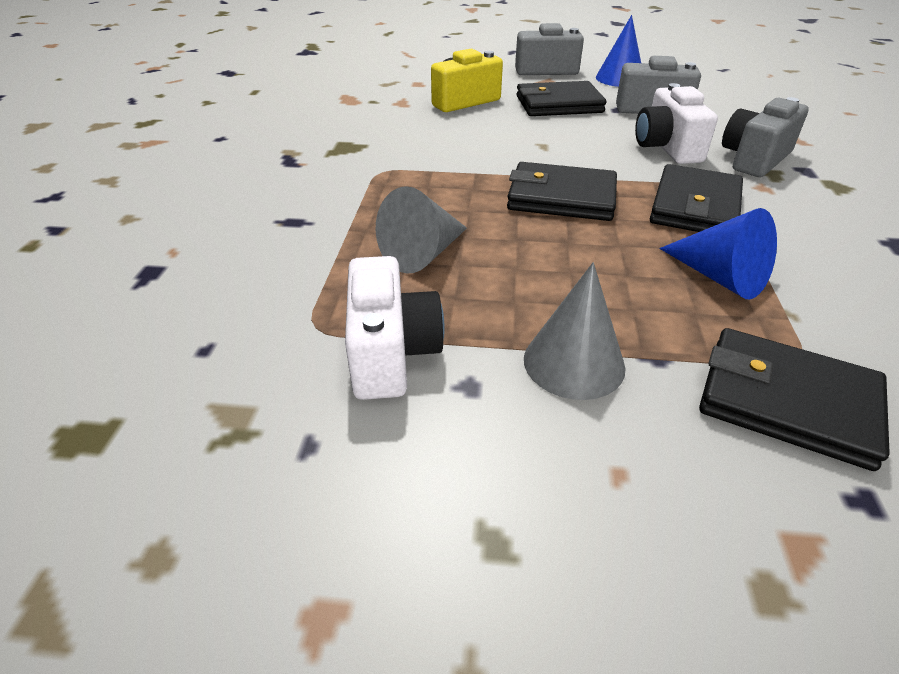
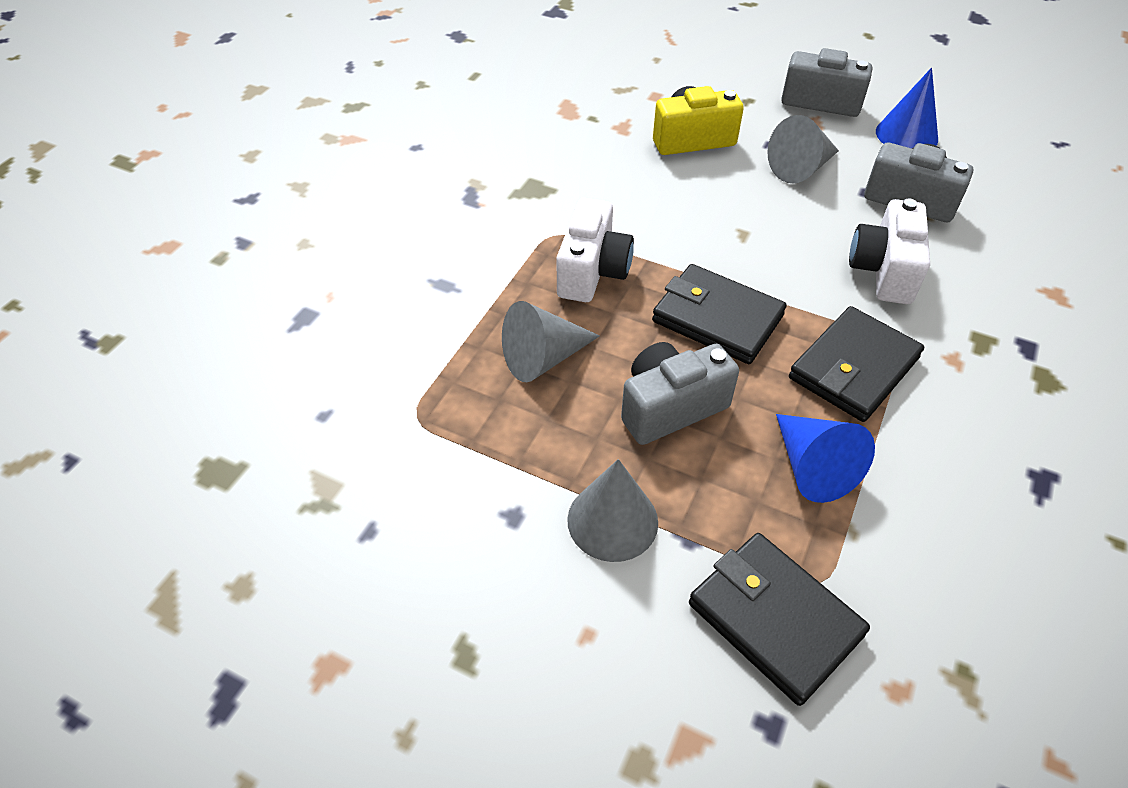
camera: 20 degrees right, 10 degrees up
white camera [345,256,445,400] -> white camera moved to [557,198,634,302]
black wallet [516,81,606,116] -> grey cone [768,115,839,183]
grey camera [722,97,809,177] -> grey camera moved to [621,342,739,445]

